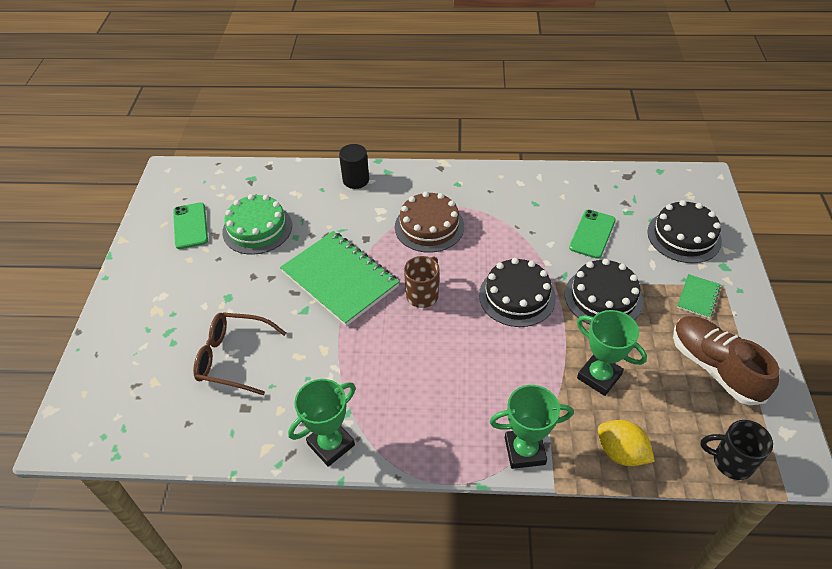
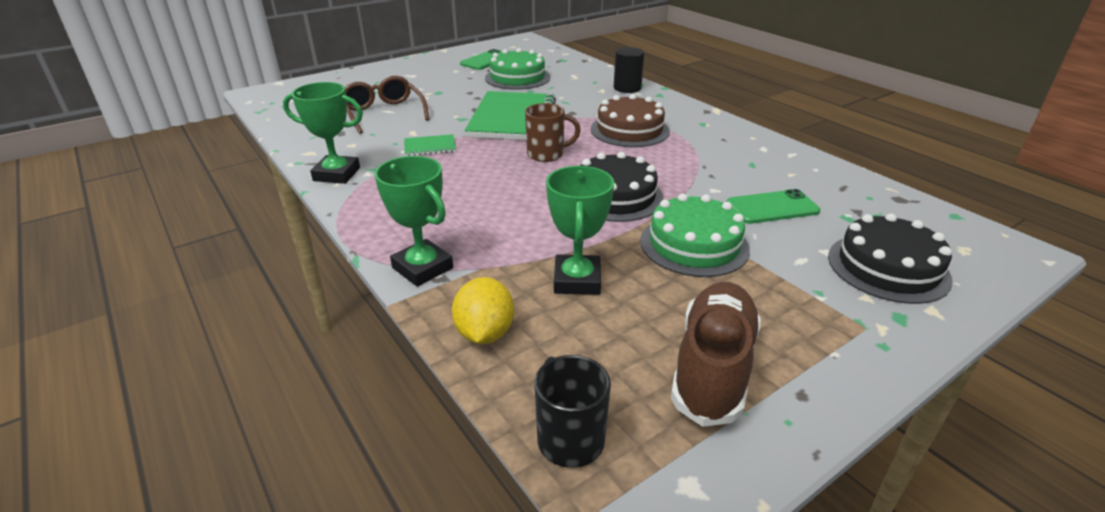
camera: 50 degrees right, 15 degrees down
black cake [565,259,643,324] -> green cake [640,194,750,277]
green notebook [677,274,721,319] -> green notebook moved to [404,134,456,156]

